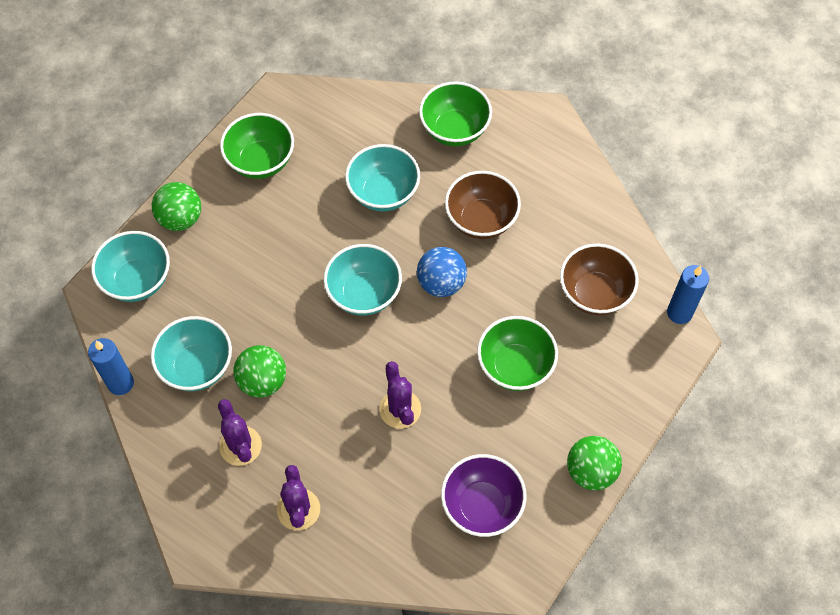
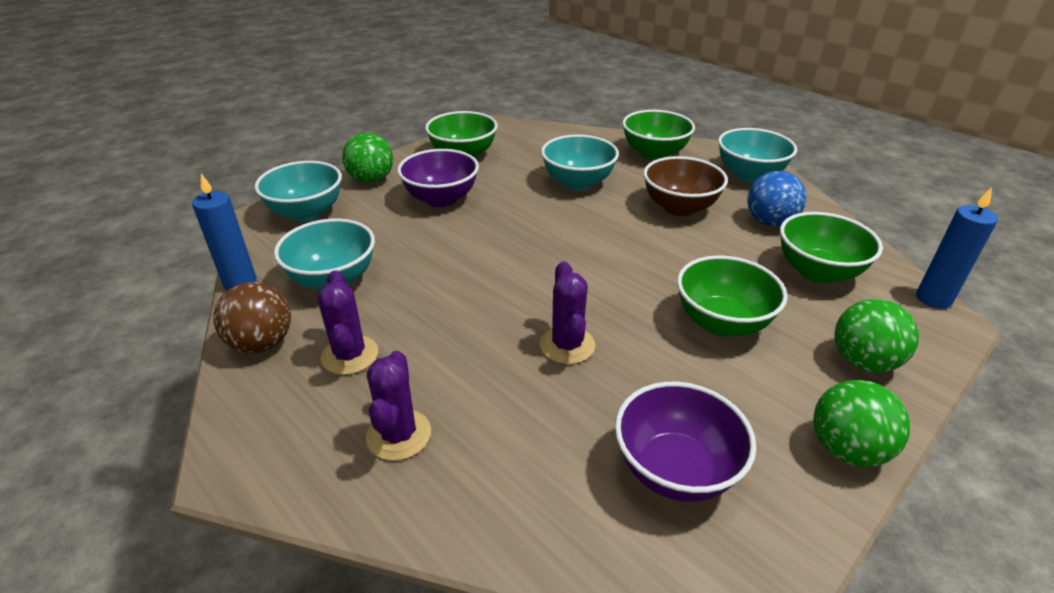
camera: 10 degrees right, 25 degrees down
green ball [233,345,286,398] -> green ball moved to [834,299,919,373]
turquoise bowl [324,244,402,315] -> turquoise bowl moved to [718,128,797,182]
blue ball [417,247,467,297] -> blue ball moved to [747,171,807,227]
brown bowl [560,244,639,315] -> green bowl [780,212,883,284]
none -> brown ball [213,282,291,353]
none -> purple bowl [397,149,479,207]

